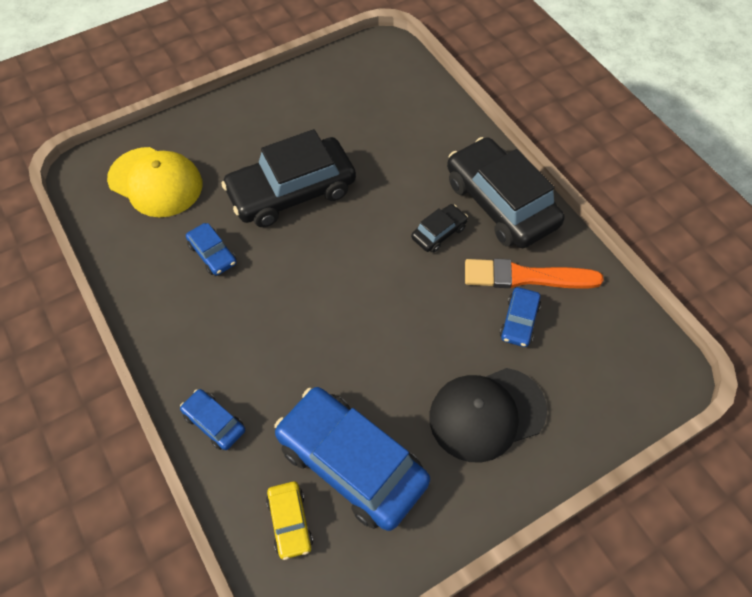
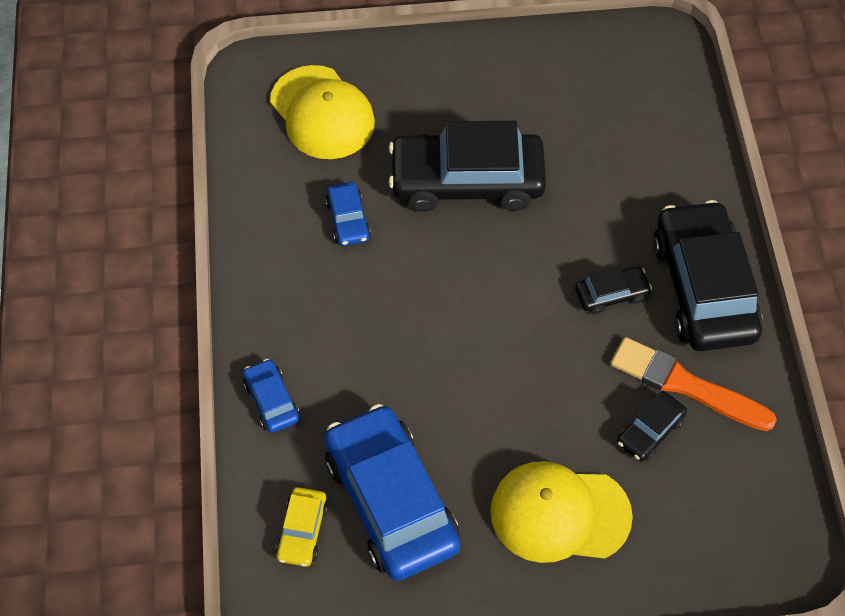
camera: 25 degrees right, 0 degrees up
black cap [429,368,547,463] -> yellow cap [490,461,633,563]
blue car [500,287,541,347] -> black car [617,391,687,461]

